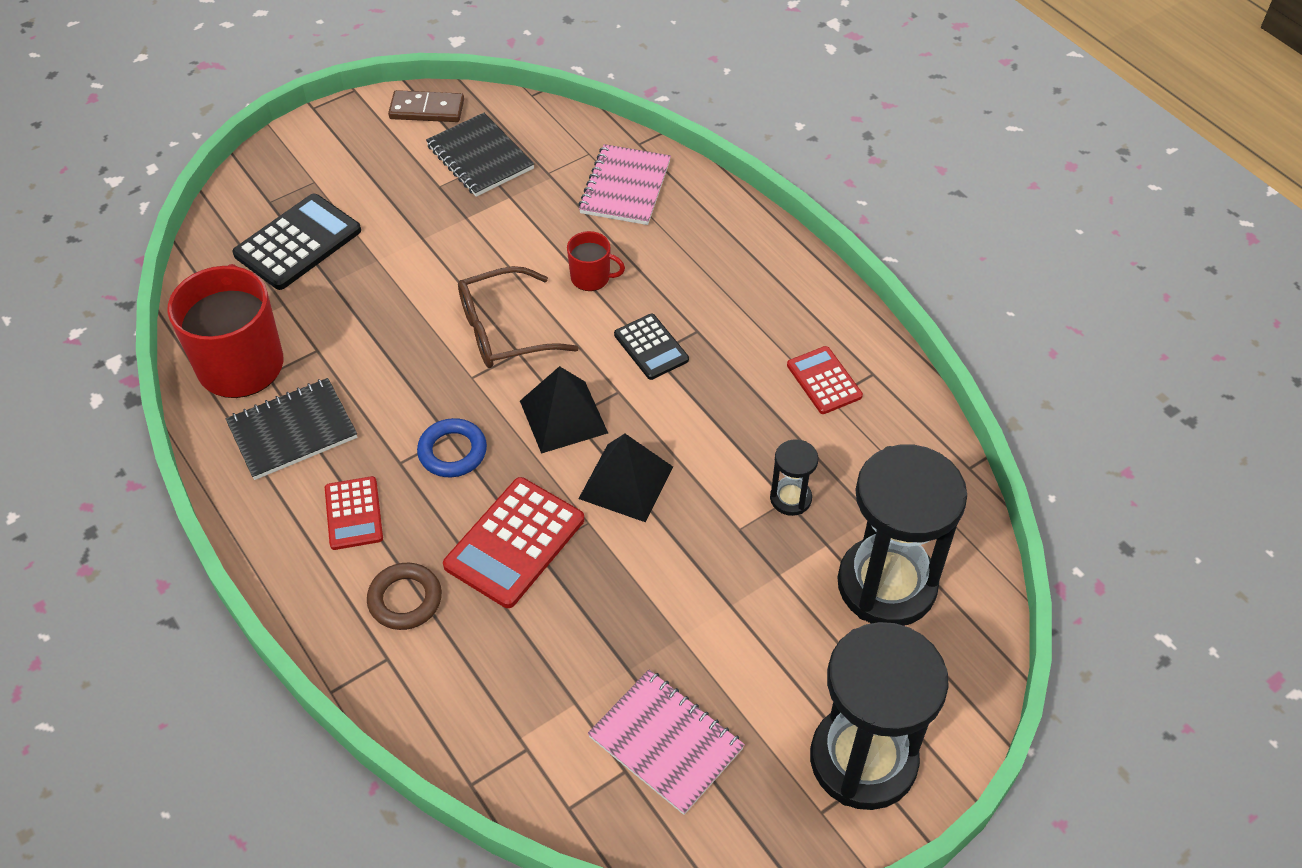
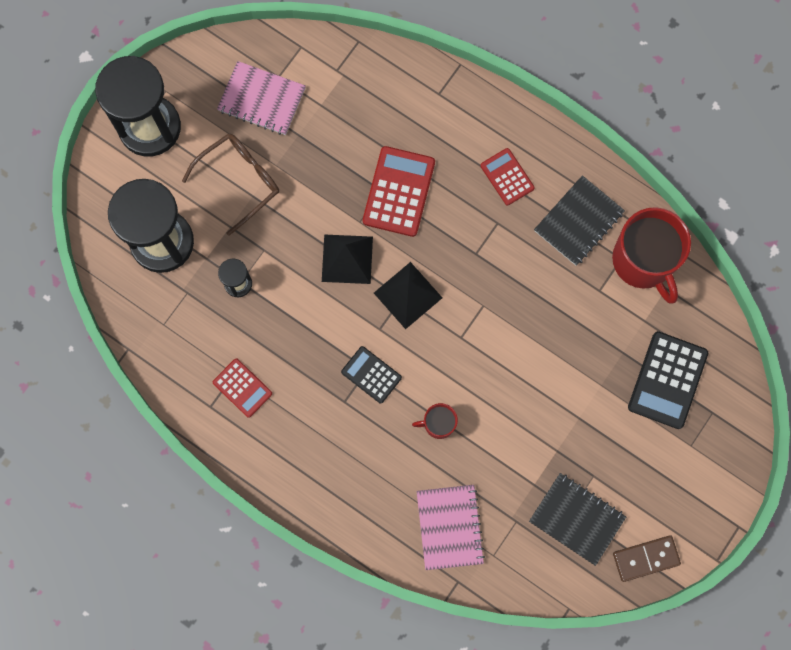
camera: 160 degrees right, 25 degrees up
brown ring [367,563,442,630] -> none
blue ring [417,418,487,477] -> none
brown glasses [458,266,579,368] -> brown glasses moved to [182,133,279,236]

